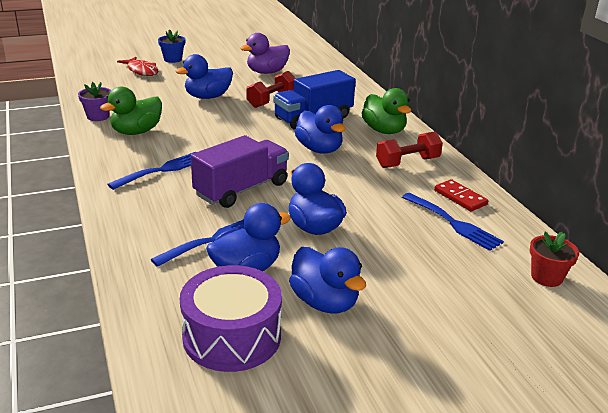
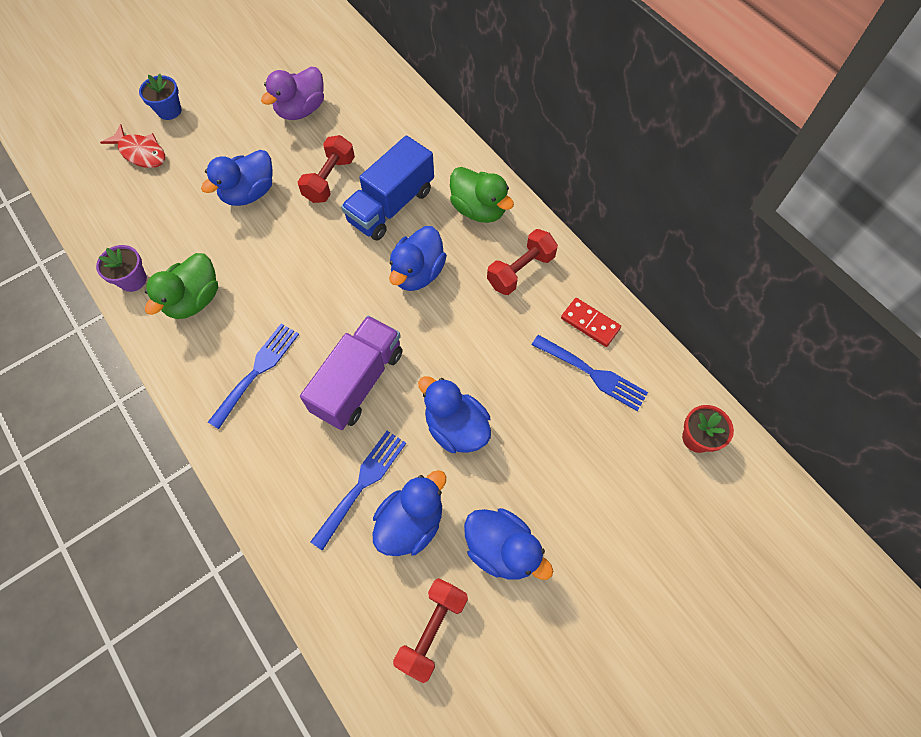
camera: 15 degrees left, 35 degrees up
purple drum [180,265,282,372] -> red dumbbell [393,578,468,683]
blue duck [295,105,346,154] -> blue duck turned 75 degrees clockwise [389,226,447,291]

